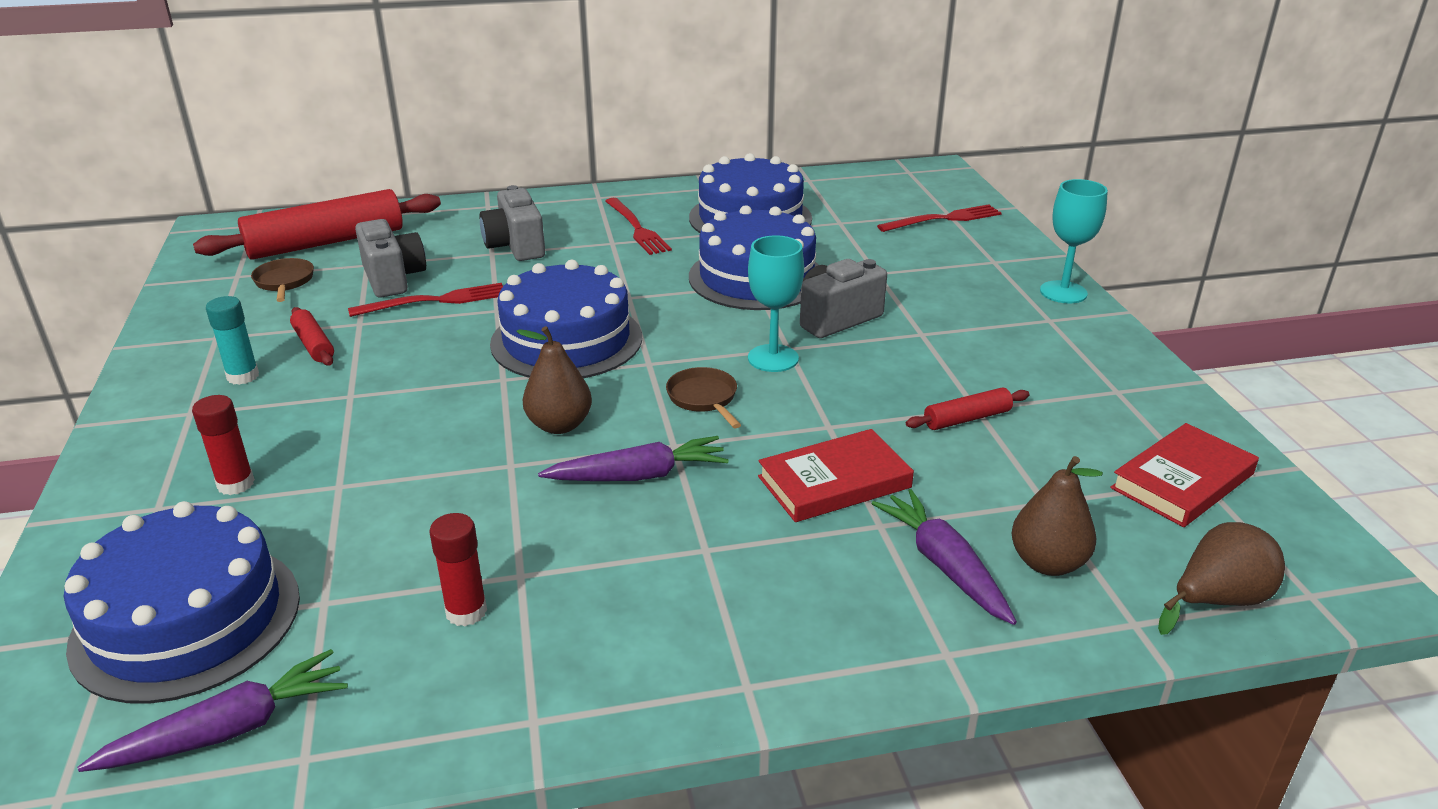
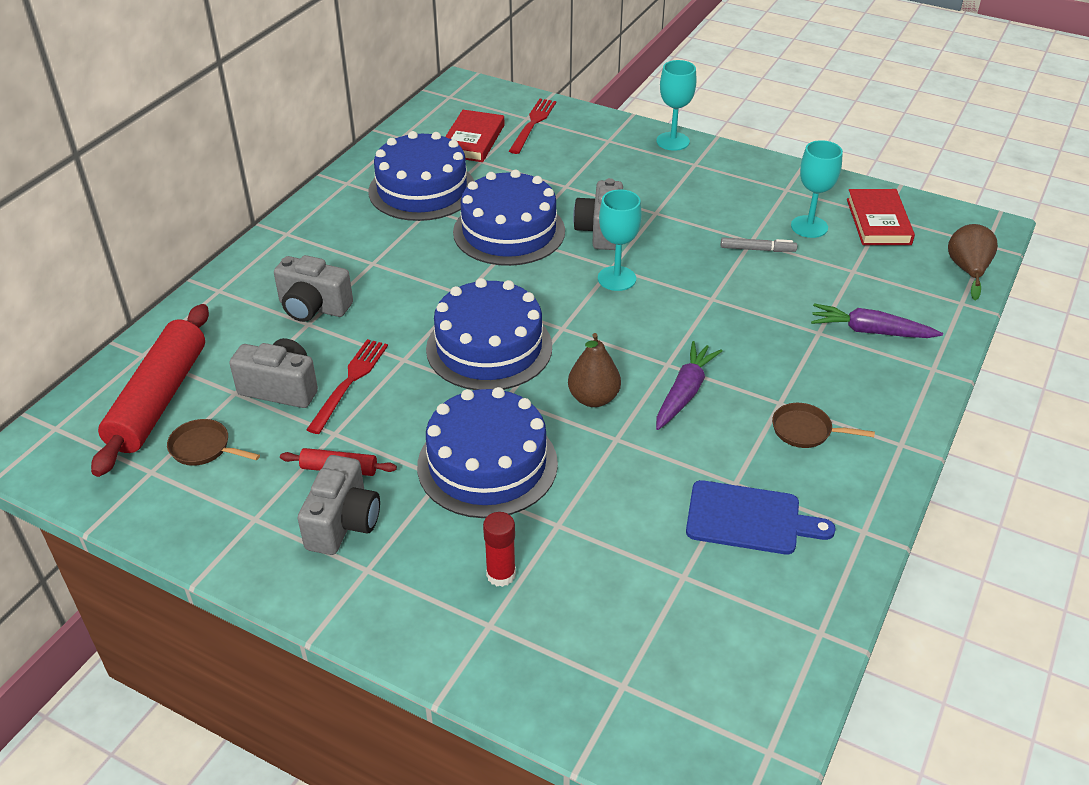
camera: 50 degrees left, 10 degrees up
blue cake [64,501,300,704] -> blue cake moved to [417,387,558,518]
purple carrot [77,649,348,772] -> none
turquoise glue stick [206,296,259,385] -> grey camera [297,455,380,555]
red glue stick [429,513,487,626] -> blue cutting board [686,480,836,554]
red fork [605,198,672,255] -> none
brown pan [666,367,741,428] -> brown pan moved to [772,403,875,448]
red book [758,429,914,522] -> red book moved to [445,110,505,162]
red rolling pin [906,387,1030,430] -> grey marker [721,237,797,252]
brown pear [1011,456,1103,576] -> none
none -> turquoise goblet [791,140,843,238]

